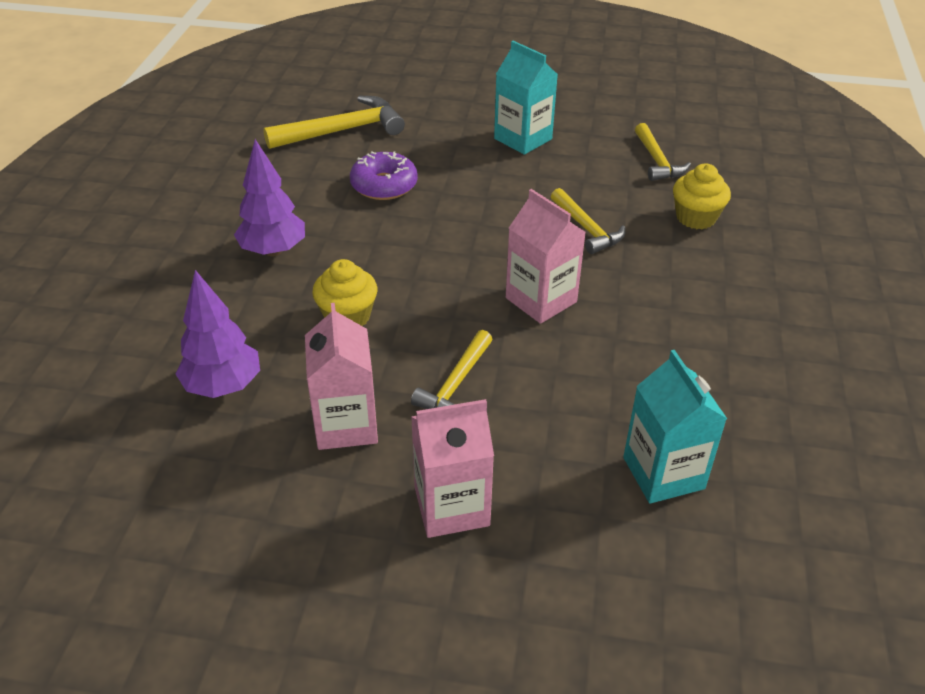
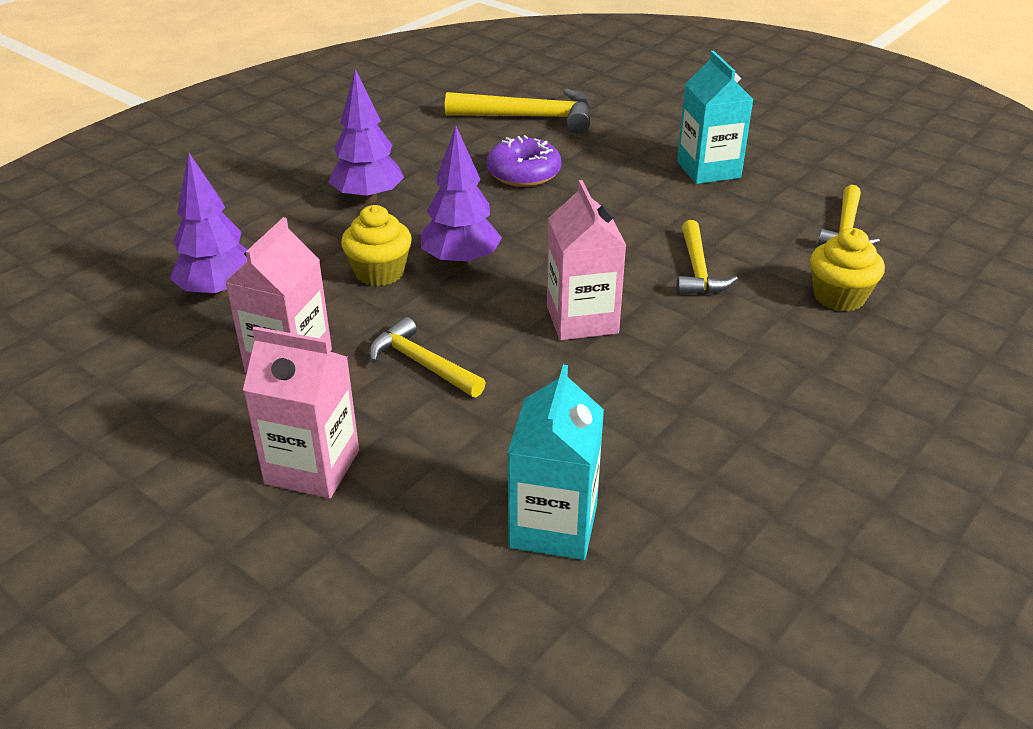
camera: 30 degrees right, 5 degrees down
yellow hammer [411,330,493,409] -> yellow hammer turned 75 degrees clockwise [369,317,486,397]
none -> purple tree [421,126,502,268]

